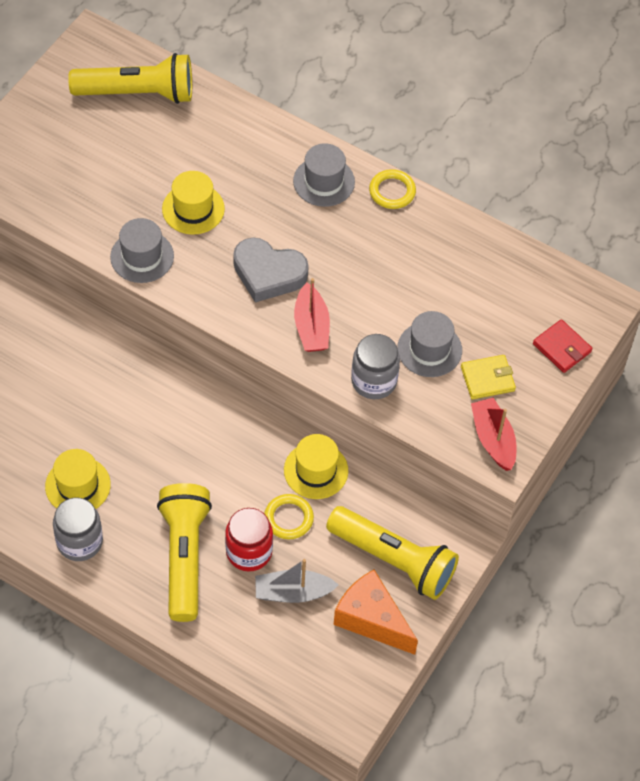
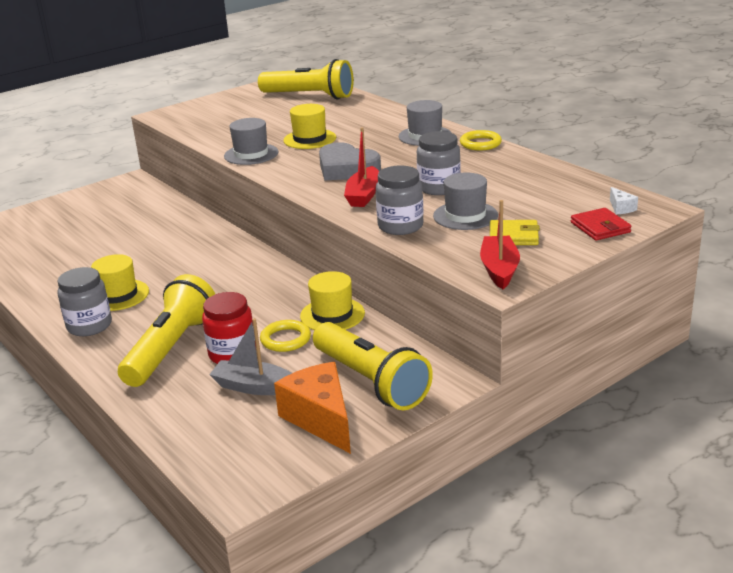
camera: 25 degrees right, 30 degrees down
none -> grey jar [417,131,461,195]
none -> white cheese [610,187,638,214]

